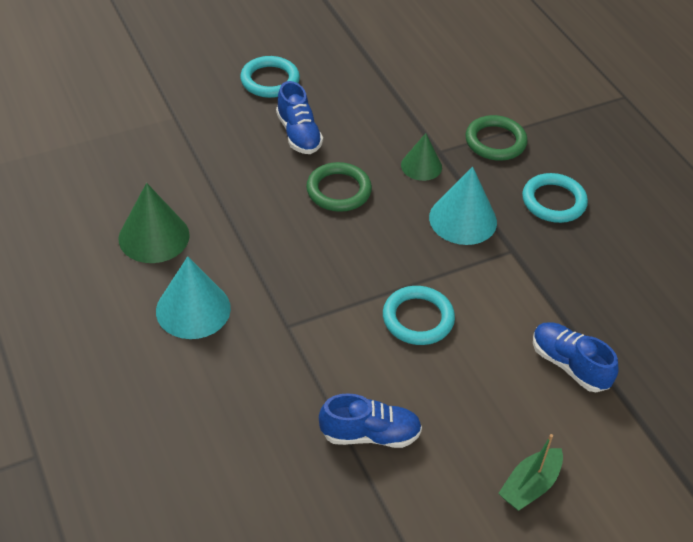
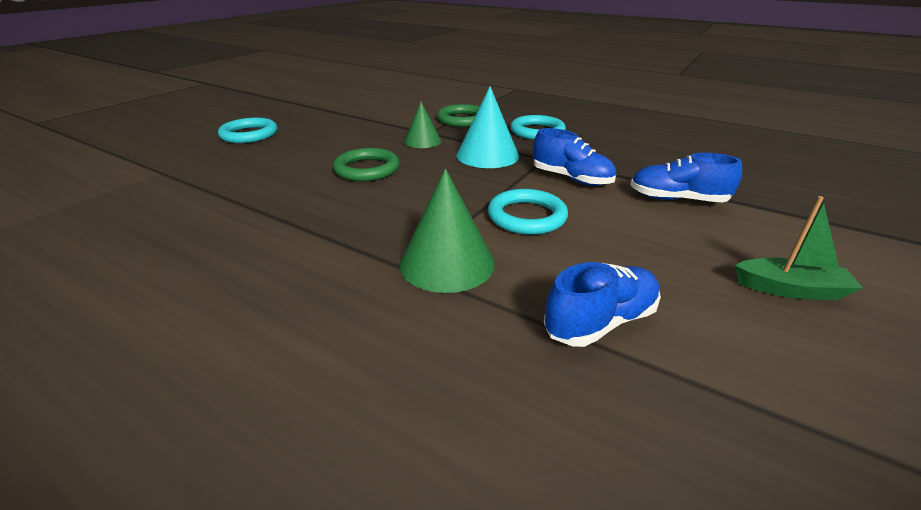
camera: 30 degrees left, 15 degrees down
green cone [118,183,190,263] -> green cone moved to [400,169,495,293]
turquoise cone [156,256,231,339] -> none
blue shoe [276,81,323,154] -> blue shoe moved to [533,128,616,186]
green boat [498,434,563,511] -> green boat turned 90 degrees counterclockwise [735,196,863,300]

